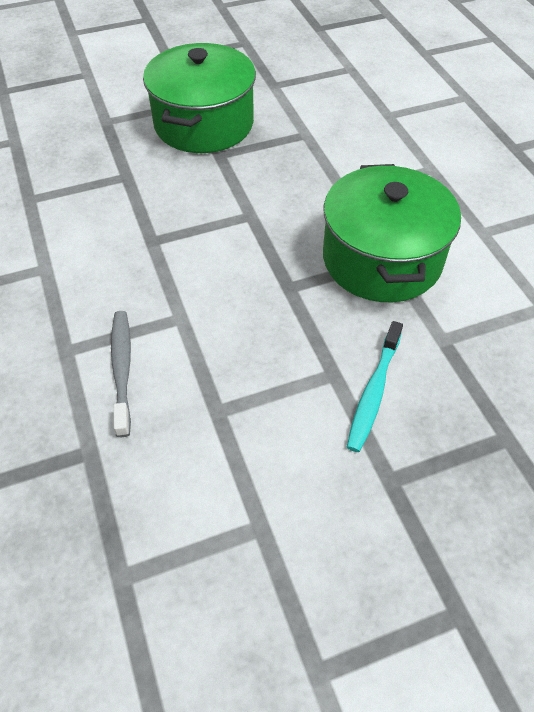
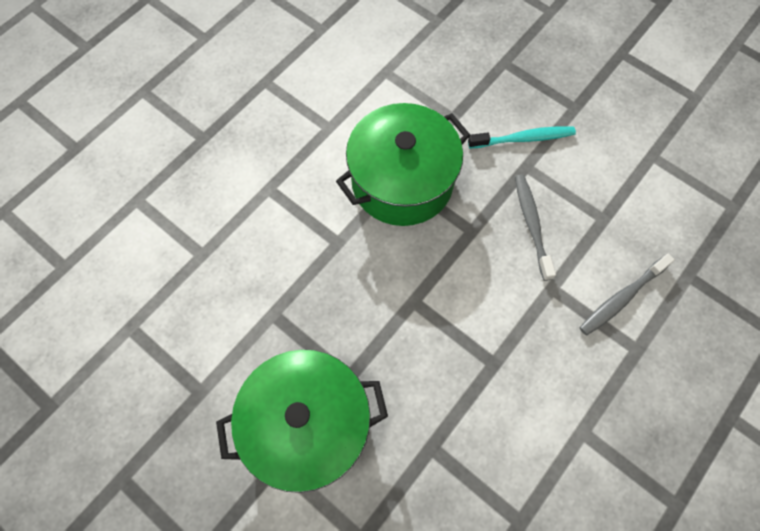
camera: 120 degrees left, 15 degrees up
none -> grey toothbrush [515,175,556,281]

